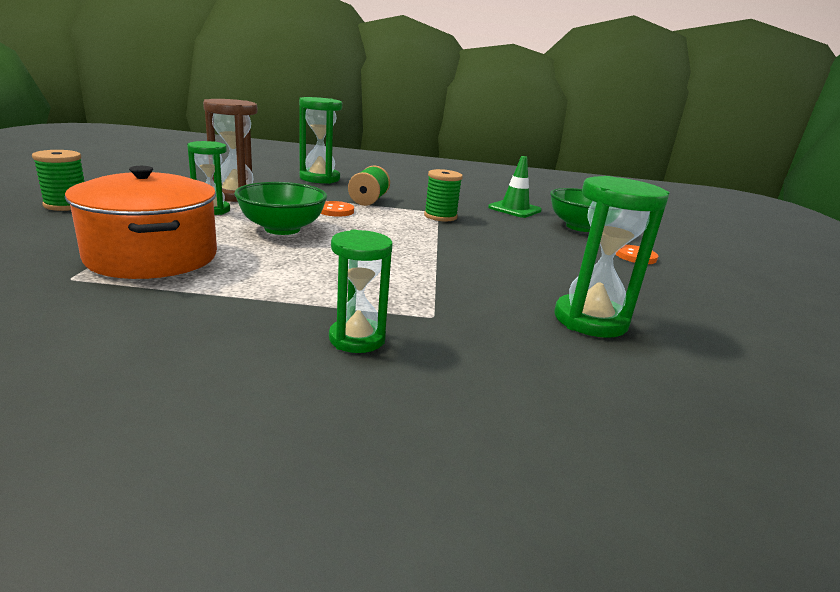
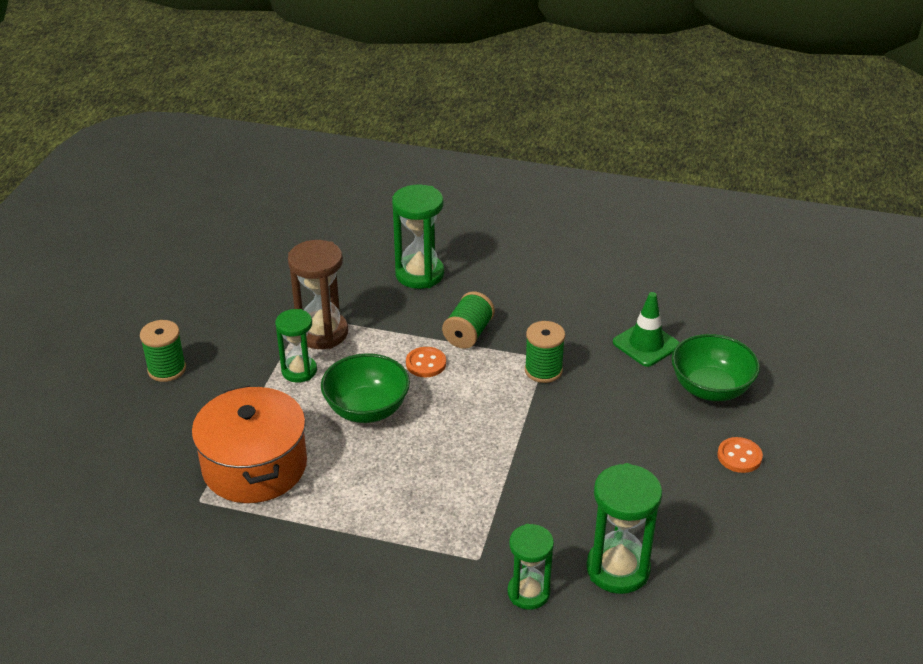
camera: 15 degrees right, 15 degrees up
green hourglass [329,230,393,353] -> green hourglass moved to [507,524,554,610]

